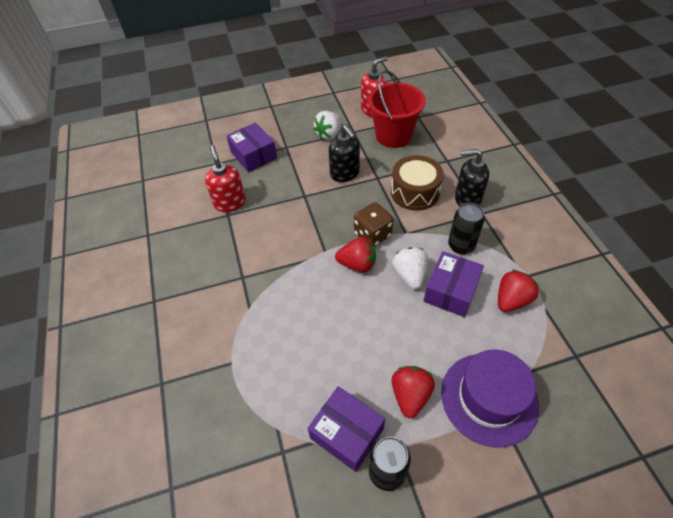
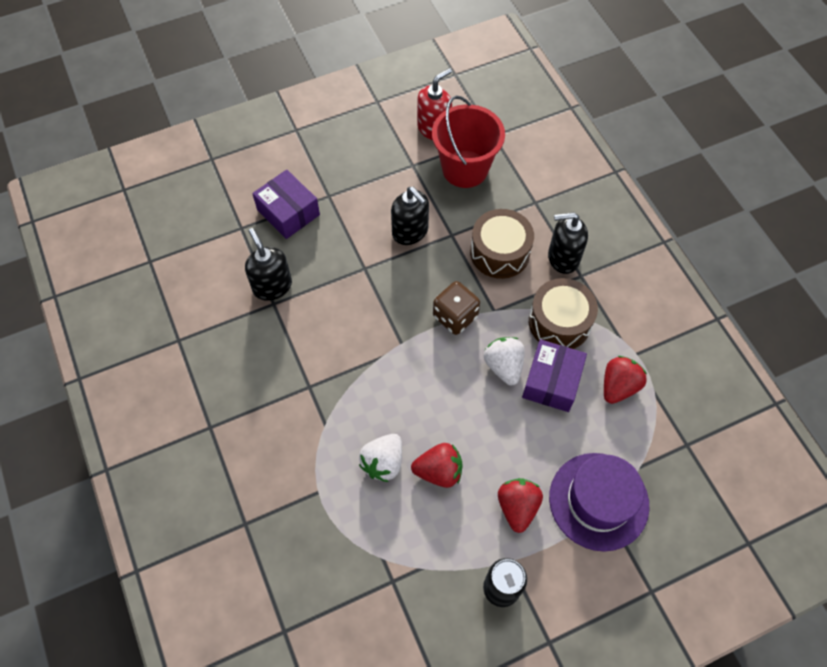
camera: 10 degrees left, 10 degrees up
red soap dispenser [205,145,246,212] -> black soap dispenser [245,228,292,301]
purple box [307,386,385,472] -> none
white strawberry [313,111,342,140] -> white strawberry moved to [359,434,402,482]
red strawberry [335,237,376,273] -> red strawberry moved to [411,443,463,488]
black can [448,203,485,255] -> brown drum [529,278,598,349]

